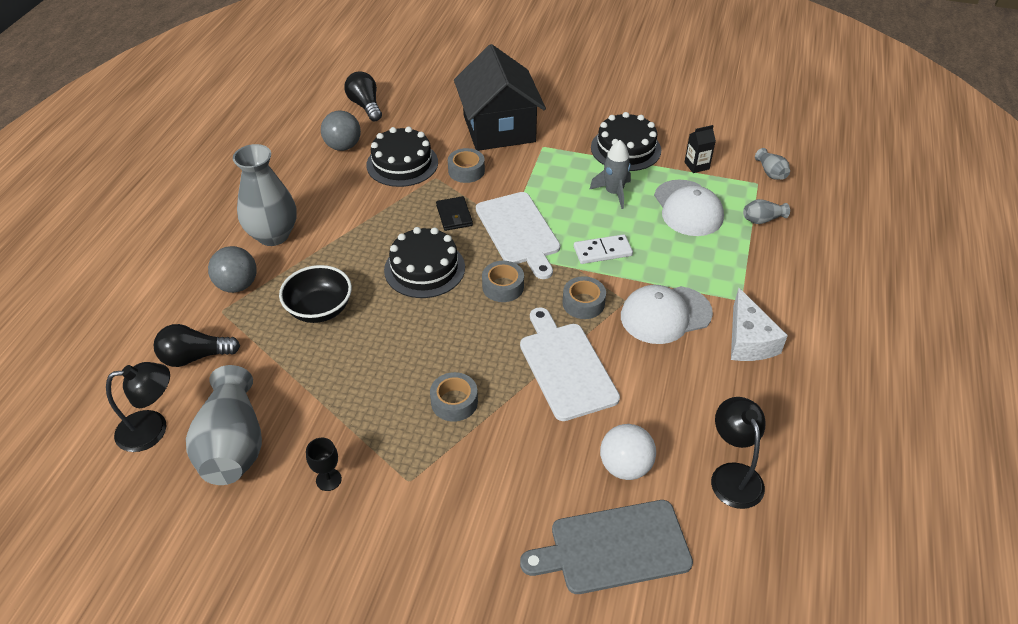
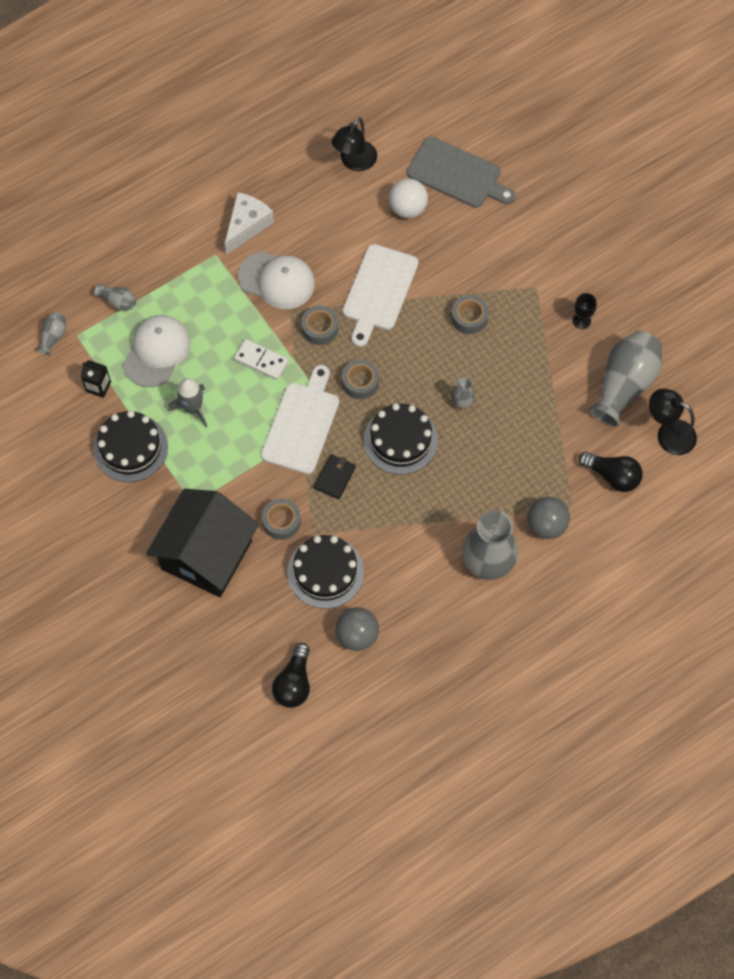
camera: 140 degrees left, 20 degrees up
black bowl [279,265,352,323] -> none
none -> grey vase [451,377,475,409]

